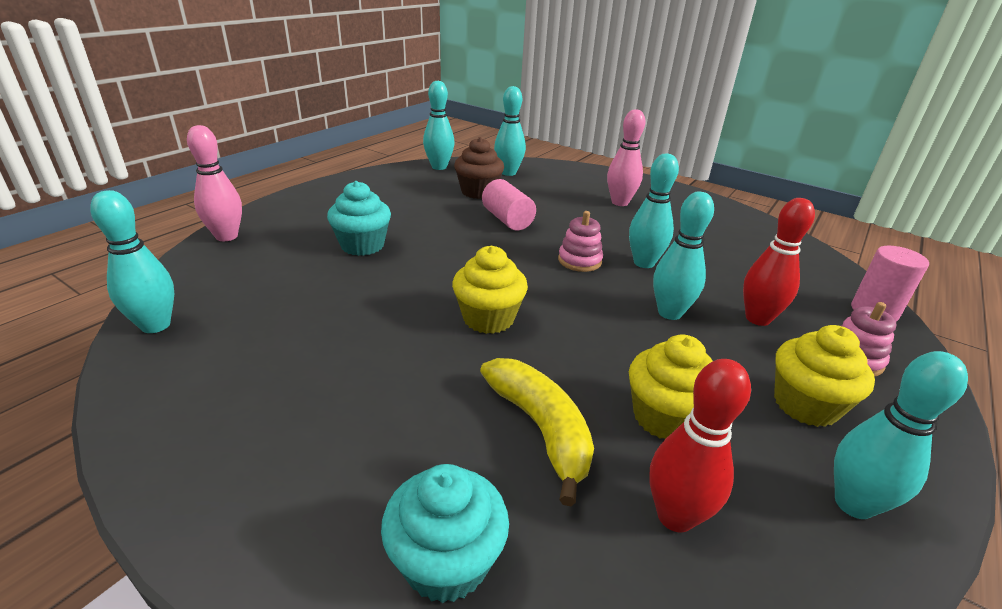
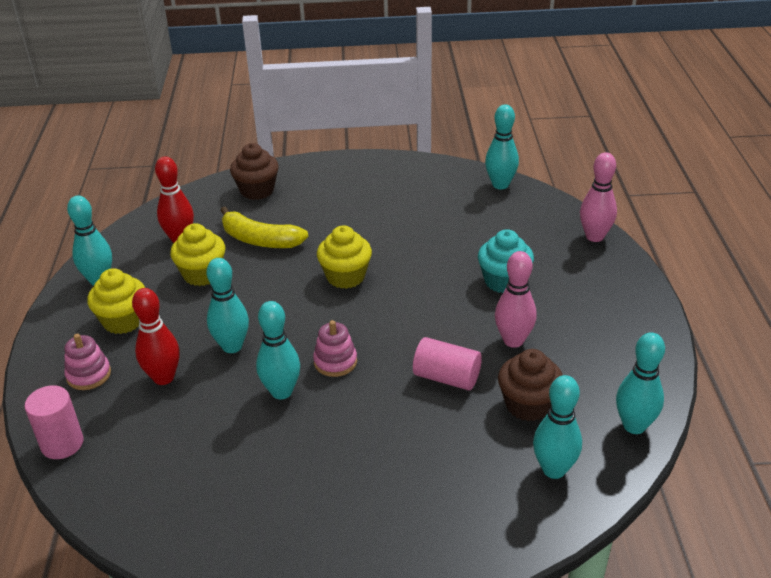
camera: 145 degrees right, 5 degrees up
turquoise cupcake [381,464,509,603] -> brown cupcake [230,143,279,200]
pink bowling pin [607,109,646,206] -> pink bowling pin moved to [495,251,537,348]

